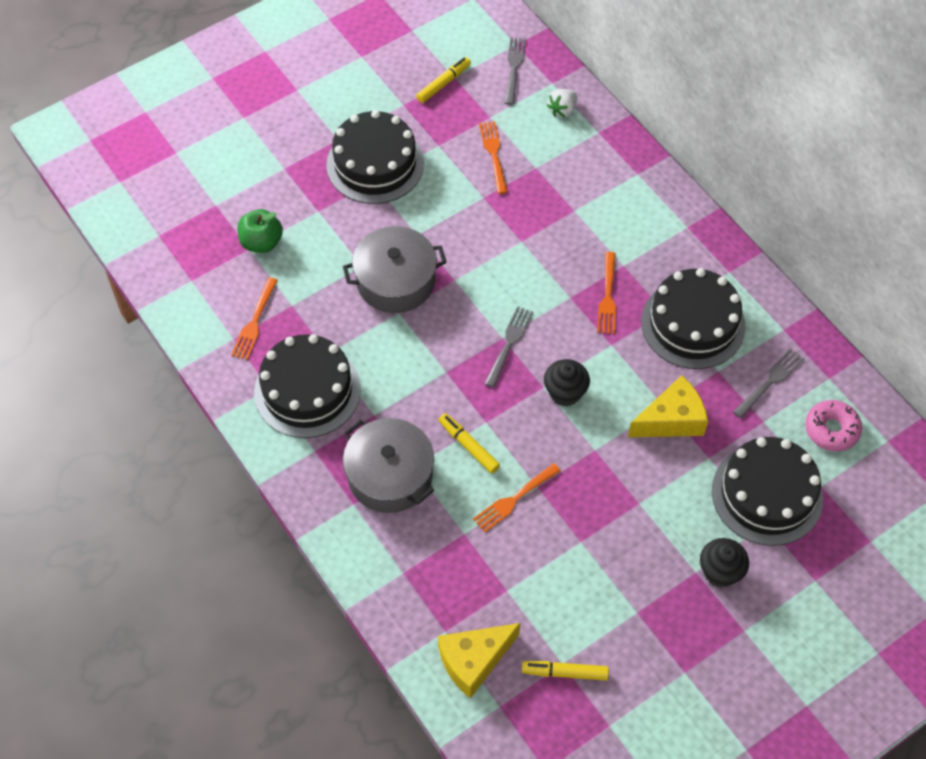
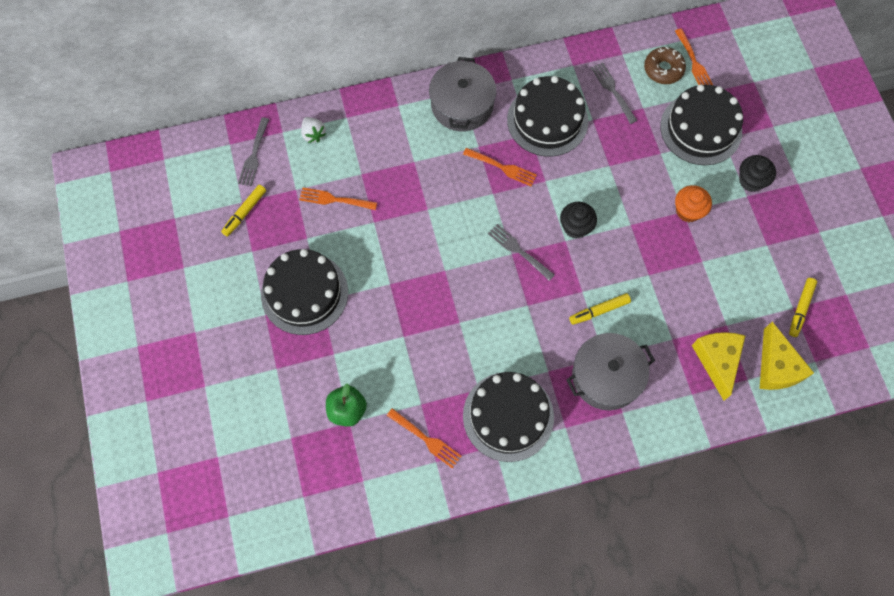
camera: 70 degrees left, 10 degrees up
grey pot [343,226,447,313] -> grey pot moved to [429,57,496,131]
yellow marker [416,57,471,103] -> yellow marker turned 120 degrees counterclockwise [221,185,266,237]
orange fork [473,463,561,533] -> orange fork moved to [675,28,713,85]
grey fork [504,37,526,105] -> grey fork turned 105 degrees counterclockwise [238,117,269,186]
yellow cheese [628,375,708,437] -> yellow cheese moved to [692,332,745,401]
pink donut [805,400,862,451] -> brown donut [644,47,686,84]
none -> orange cupcake [675,185,712,222]

